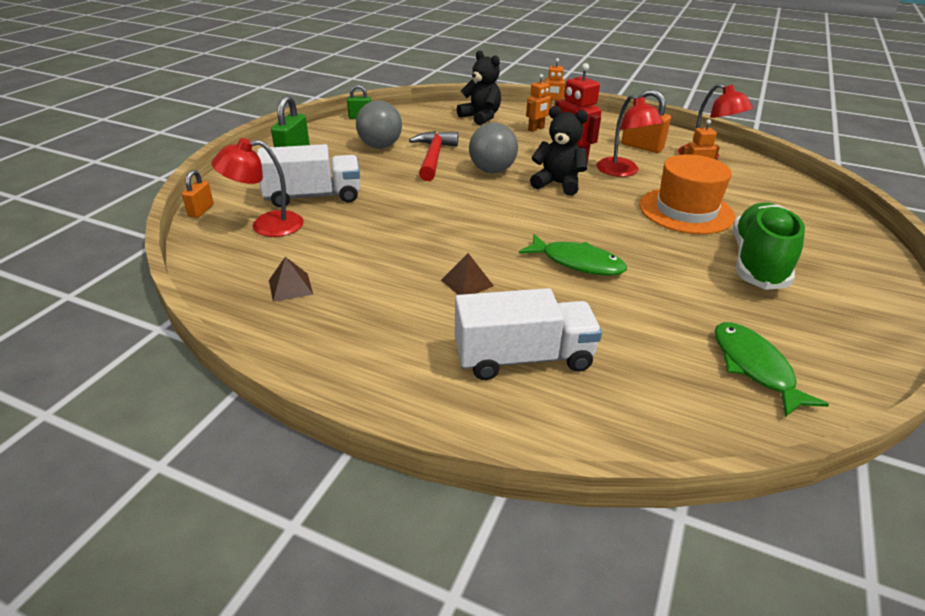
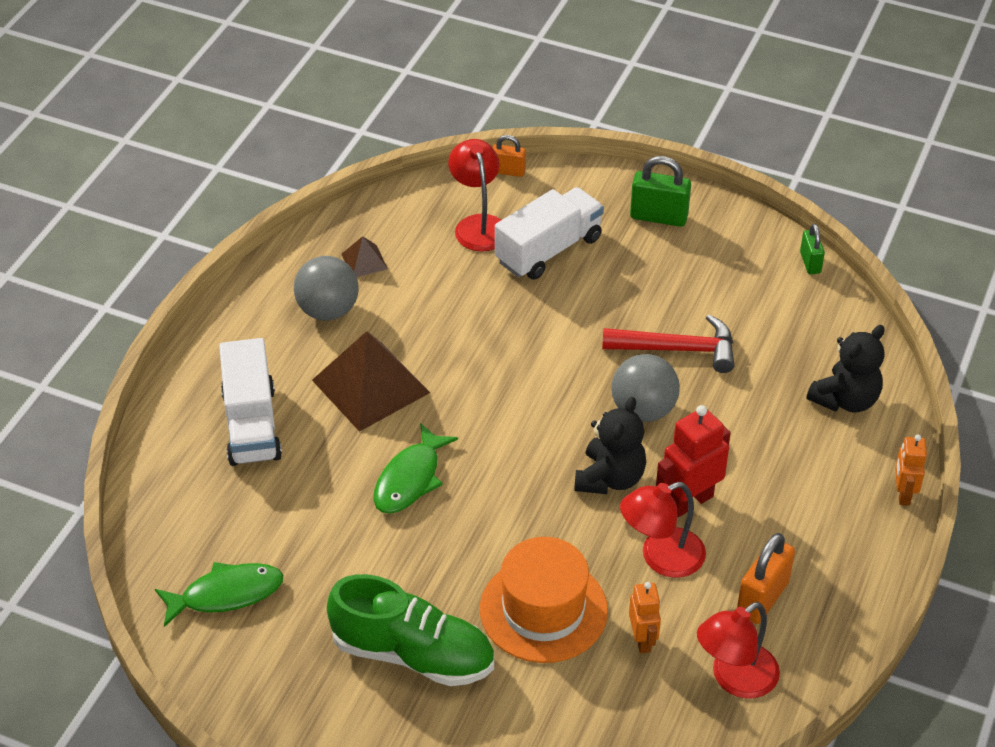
camera: 90 degrees right, 10 degrees up
white truck [257,144,360,207] -> white truck turned 120 degrees counterclockwise [495,187,604,280]
grey ball [356,101,402,148] -> grey ball moved to [294,256,359,321]
brown pyramid [441,253,494,295] -> brown pyramid [312,331,430,432], size x2.16
orange robot [526,74,552,132] -> none

